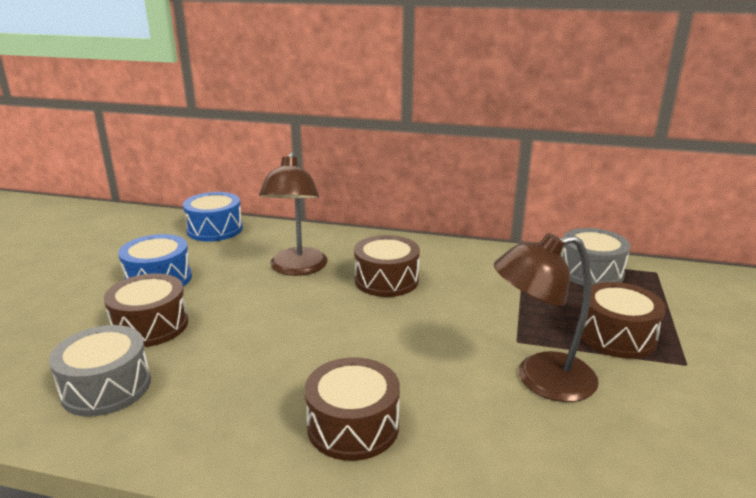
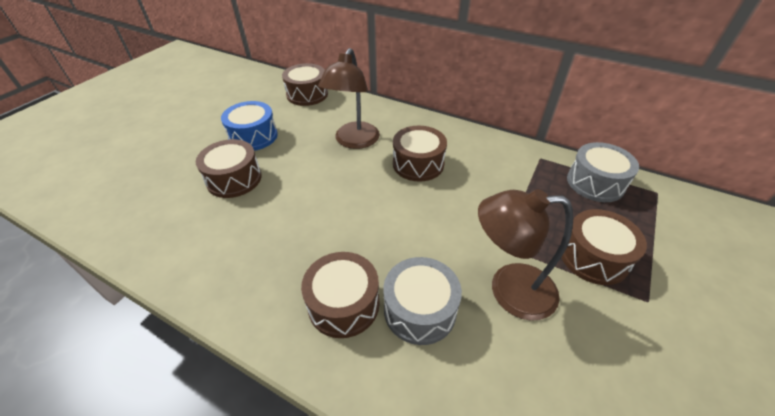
camera: 15 degrees right, 20 degrees up
grey drum [49,325,151,417] -> grey drum moved to [383,257,462,345]
blue drum [183,192,243,242] -> brown drum [282,63,328,106]

